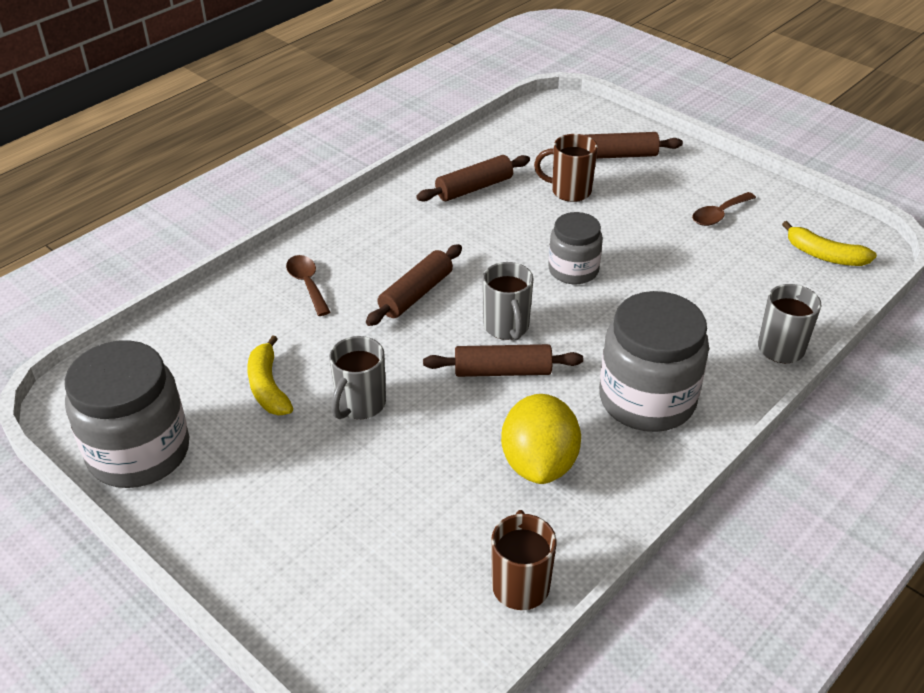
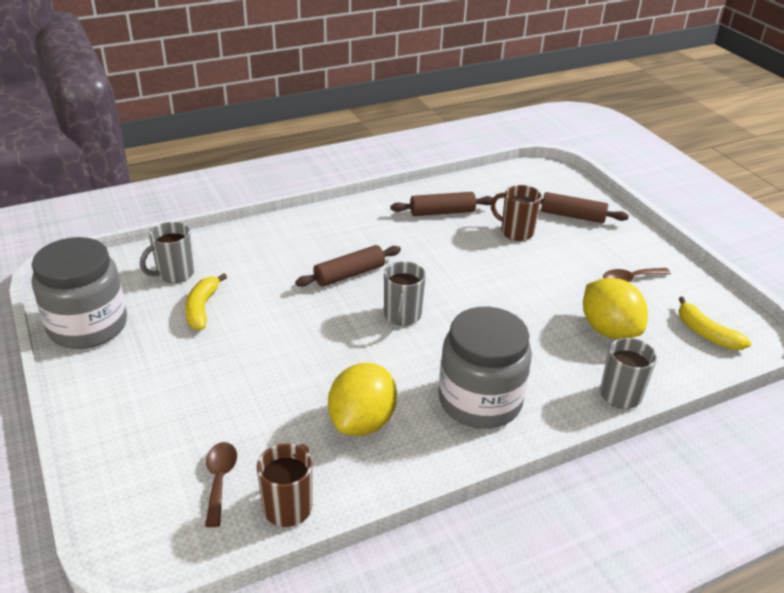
camera: 20 degrees right, 5 degrees down
brown spoon [286,255,330,316] -> brown spoon moved to [205,442,237,527]
grey mug [329,336,386,419] -> grey mug moved to [140,222,194,283]
brown rolling pin [423,344,583,377] -> none
grey jar [548,212,603,284] -> none
none -> yellow lemon [583,278,648,339]

